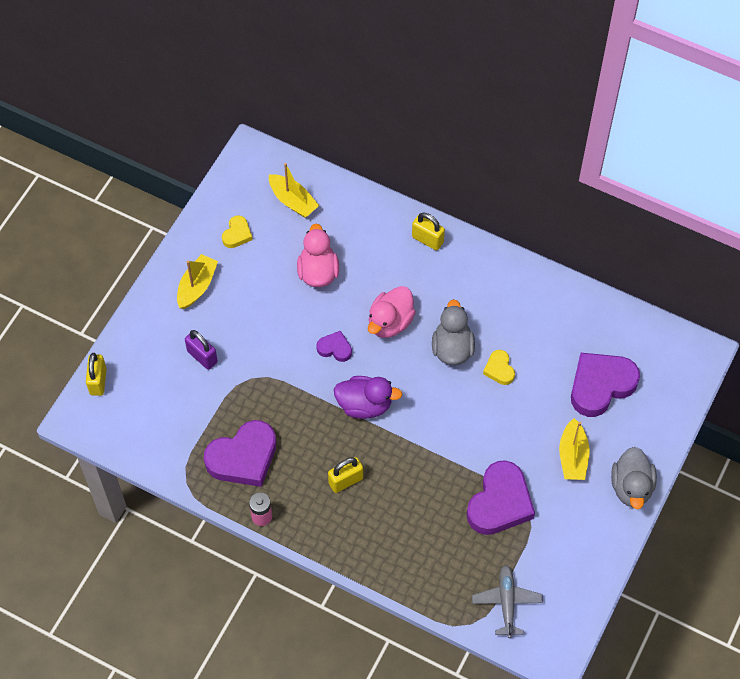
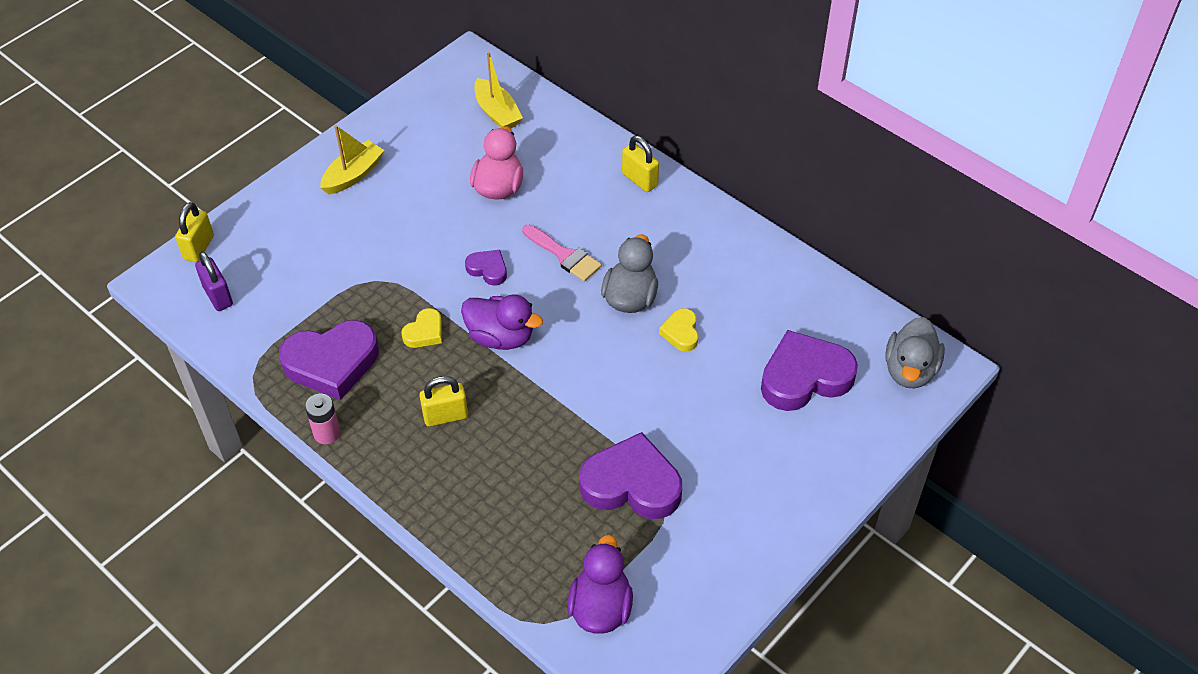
camera: 15 degrees right, 10 degrees down
purple padlock [185,330,218,370] -> purple padlock moved to [195,251,233,311]
yellow heart [222,215,253,248] -> yellow heart moved to [401,308,442,348]
pink duck [368,286,416,338] -> pink brush [522,225,602,282]
purple heart [467,460,535,535] -> purple heart turned 120 degrees counterclockwise [579,432,682,519]
grey plane [472,565,543,638] -> purple duck [567,535,633,634]
yellow boat [559,418,590,480] -> none
grey duck [611,447,657,509] -> grey duck moved to [885,317,945,389]

